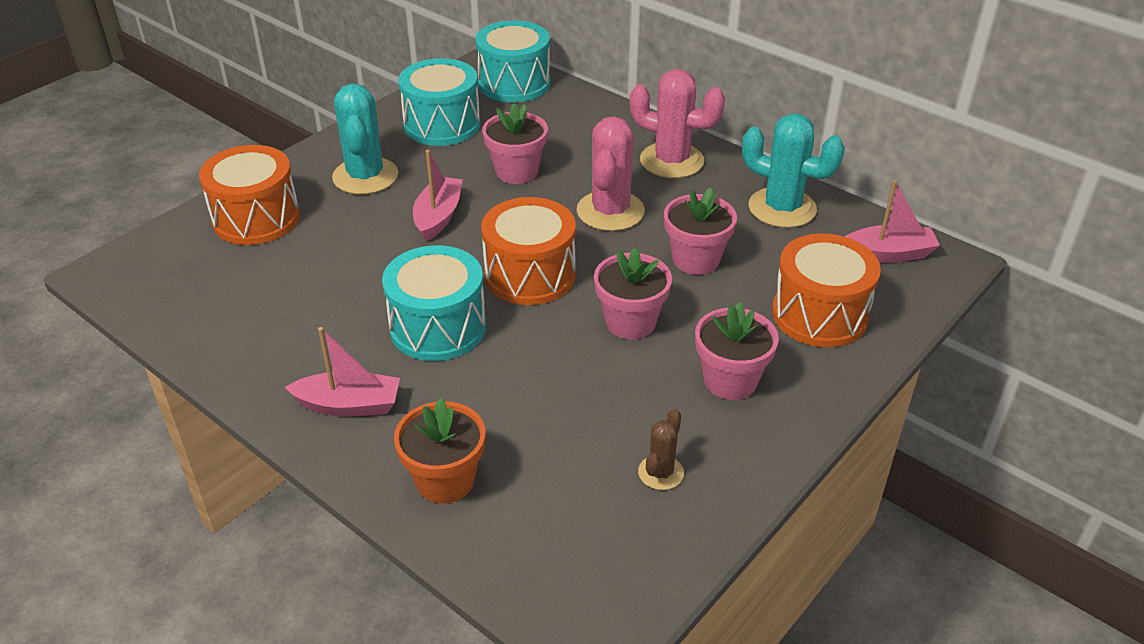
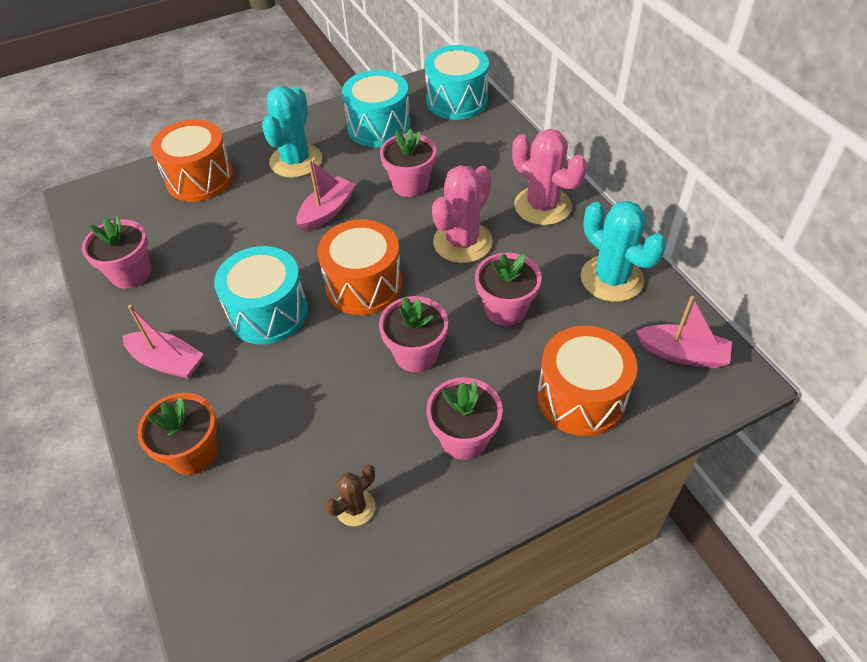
camera: 25 degrees right, 10 degrees up
none -> pink flower pot [82,217,151,289]

